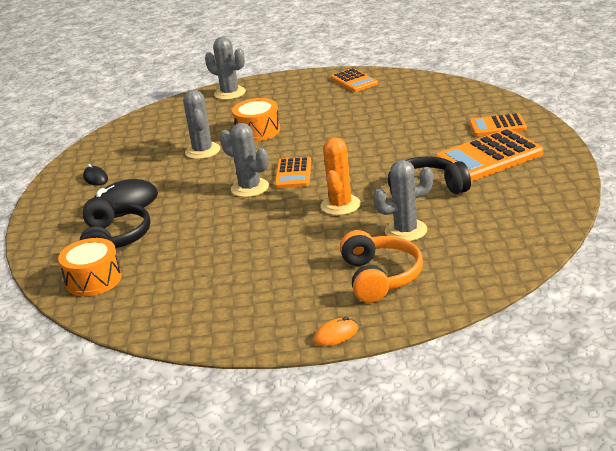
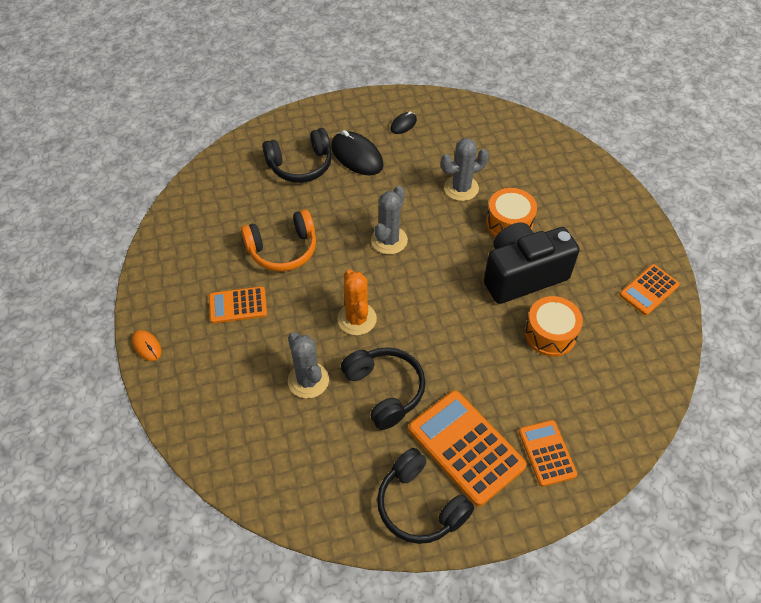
camera: 75 degrees right, 25 degrees up
orange drum [58,238,122,296] -> orange drum moved to [525,296,583,357]
grey cactus [205,37,246,100] -> none
orange calculator [275,157,311,188] -> orange calculator moved to [209,286,267,323]
orange cactus [321,137,361,215] -> orange cactus turned 75 degrees clockwise [337,270,377,335]
orange headphones [340,230,423,303] -> orange headphones moved to [241,209,316,271]
none -> black headphones [377,448,474,544]
none -> black camera [484,222,580,304]

